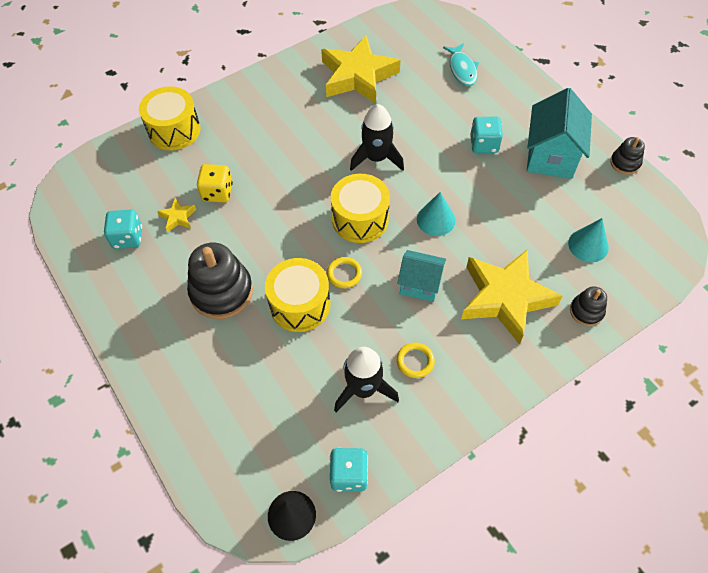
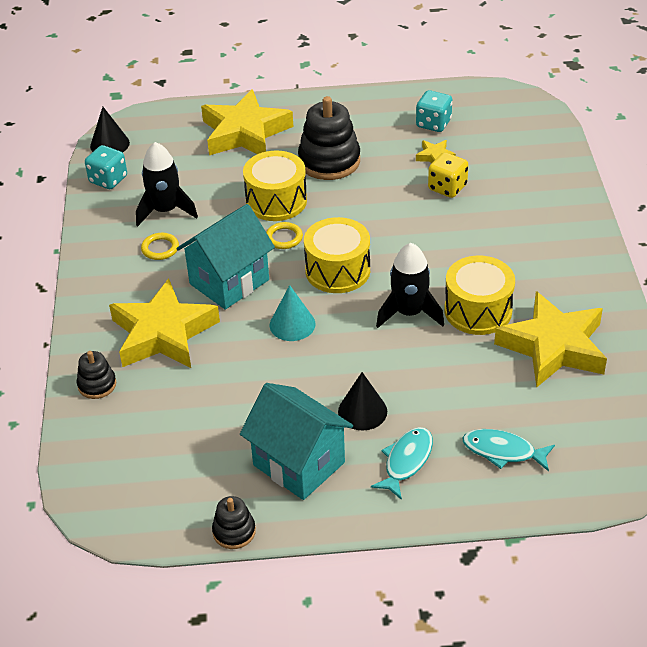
camera: 120 degrees right, 15 degrees down
yellow drum [139,86,200,151] -> yellow drum moved to [444,256,515,335]
turquoise house [397,250,446,302] -> turquoise house [176,204,275,310], size x1.58
turquoise dice [470,117,503,153] -> black cone [338,372,387,431]
turquoise cone [568,218,609,262] -> none
none -> yellow star [201,89,293,155]
none -> turquoise fish [371,427,433,500]

